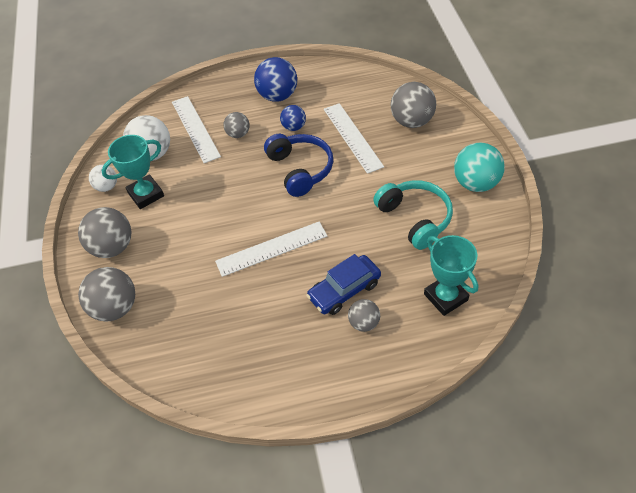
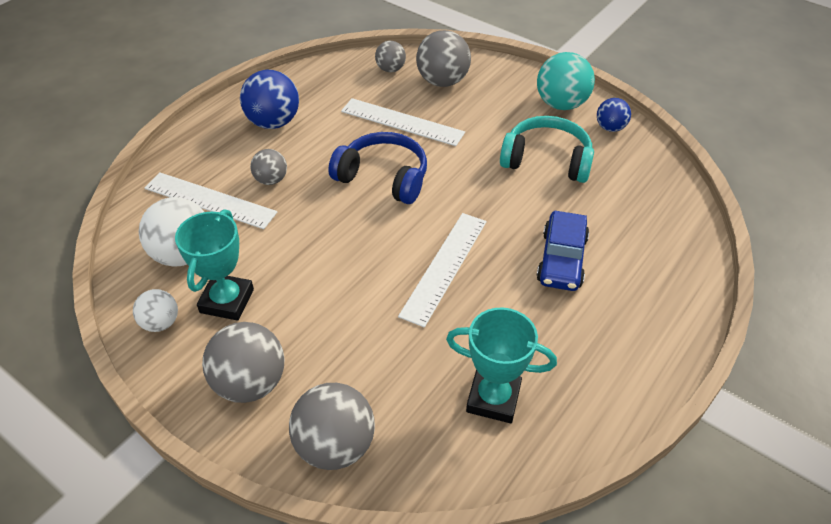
camera: 45 degrees left, 5 degrees down
blue ball [280,105,306,131] -> blue ball moved to [597,98,631,132]
grey ball [348,299,380,332] -> grey ball moved to [375,41,406,72]
turquoise trophy [424,235,478,316] -> turquoise trophy moved to [446,307,557,423]

